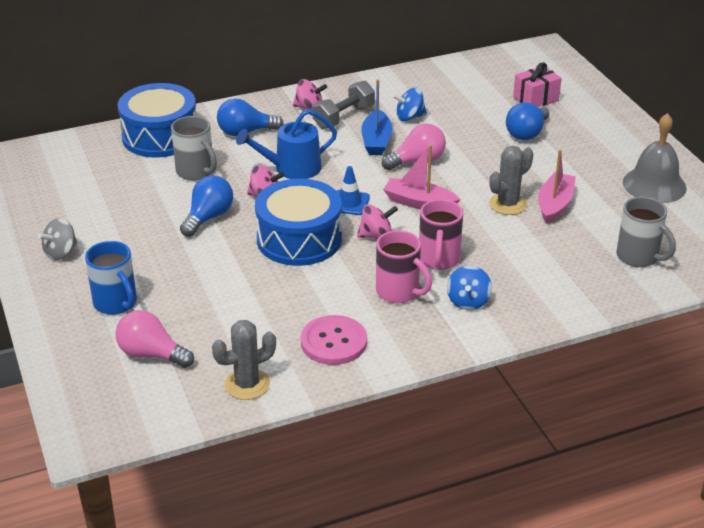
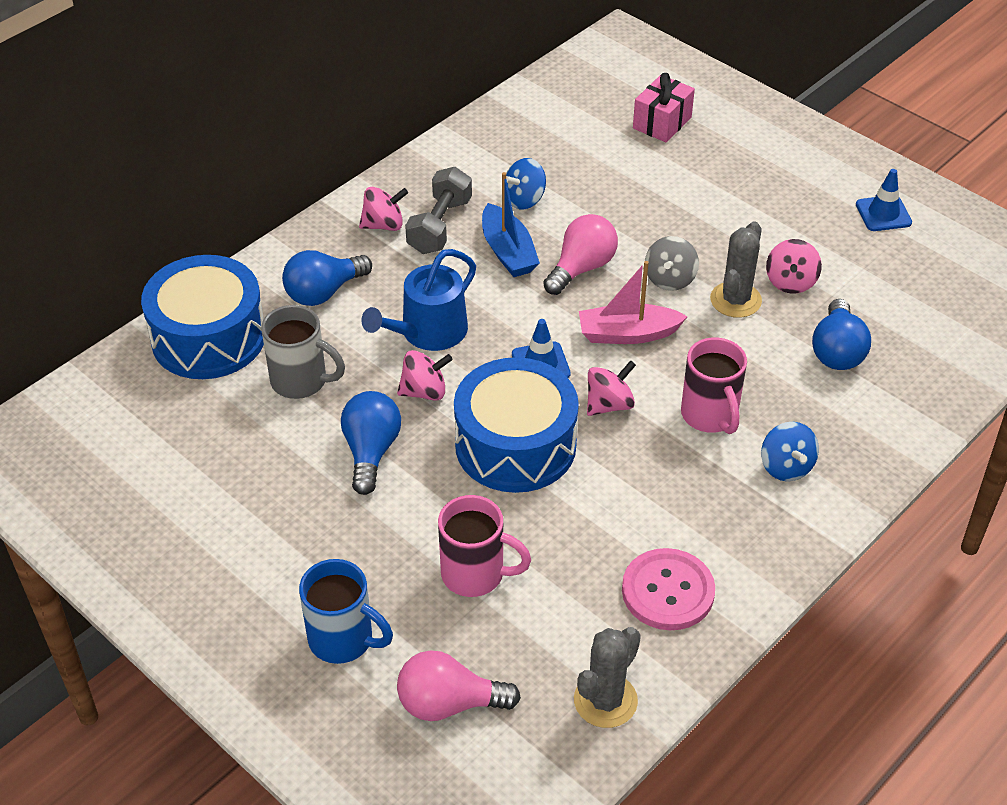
camera: 25 degrees left, 10 degrees up
grey spinning top [38,218,78,260] -> grey spinning top moved to [645,236,699,291]
pink mug [376,230,432,303] -> pink mug moved to [438,495,531,597]
blue light bulb [506,102,549,140] -> blue light bulb moved to [812,299,871,370]
pink boat [538,150,576,224] -> pink spinning top [766,239,822,294]
grey mug [616,197,676,267] -> none
grey bell [623,113,687,203] -> blue traffic cone [856,169,912,231]

